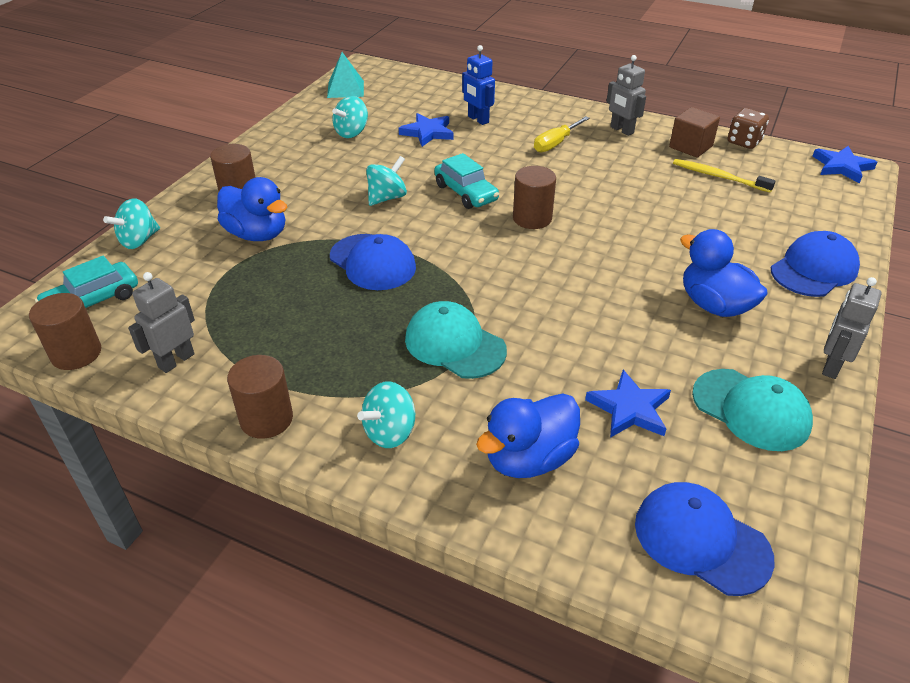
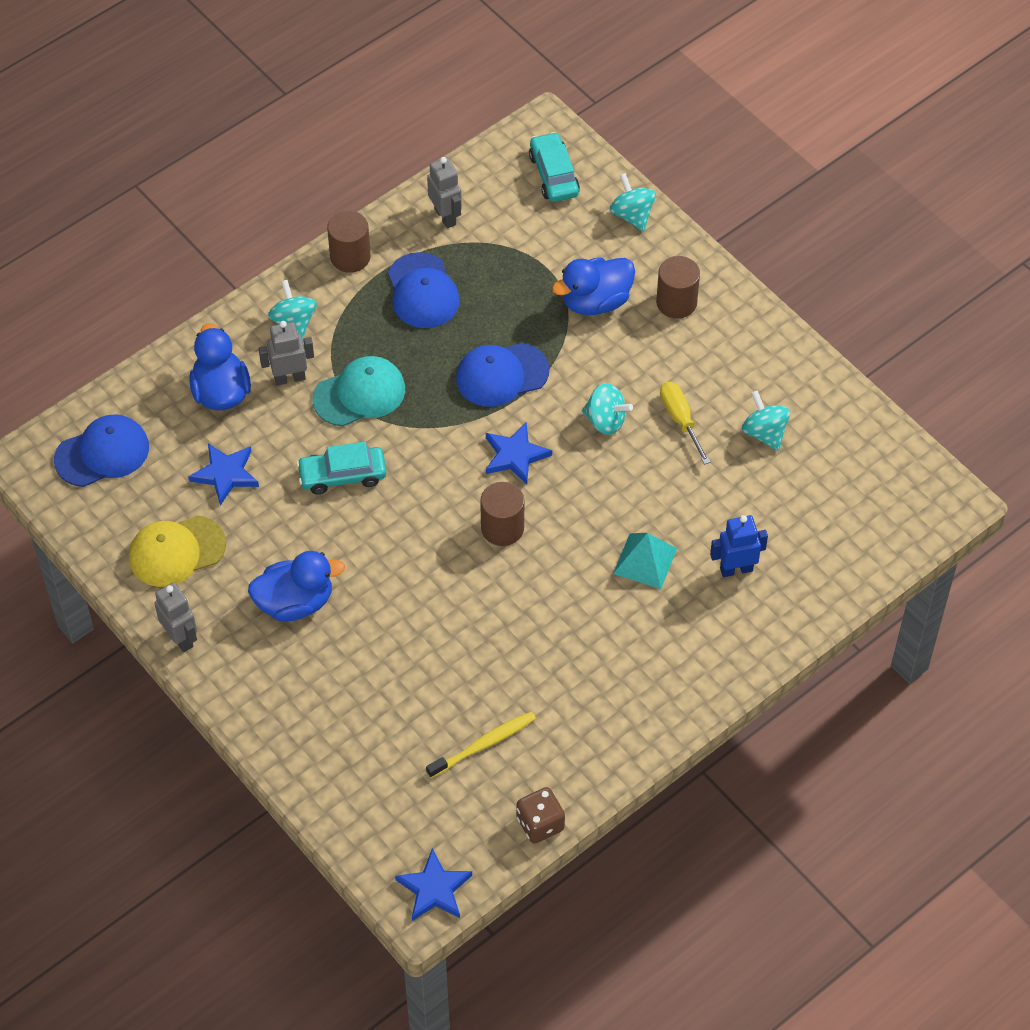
camera: 115 degrees right, 15 degrees up
brown cylinder [29,293,101,370] -> none
turquoise pyramid [327,52,364,98] -> turquoise pyramid moved to [613,533,677,589]
turquoise spinning top [366,156,407,206] -> turquoise spinning top turned 45 degrees counterclockwise [582,383,633,435]
blue star [399,113,454,147] -> blue star moved to [486,422,552,485]
turquoise car [434,153,499,209] -> turquoise car moved to [296,442,386,494]
yellow screwdriver [534,116,590,153] -> yellow screwdriver moved to [660,382,710,465]
grey robot [606,55,646,136] -> grey robot moved to [259,321,314,386]
brown cube [669,107,720,158] -> none
turquoise cap [692,369,813,451] -> yellow cap [129,515,226,587]
blue cap [771,231,860,297] -> blue cap moved to [388,252,460,328]

